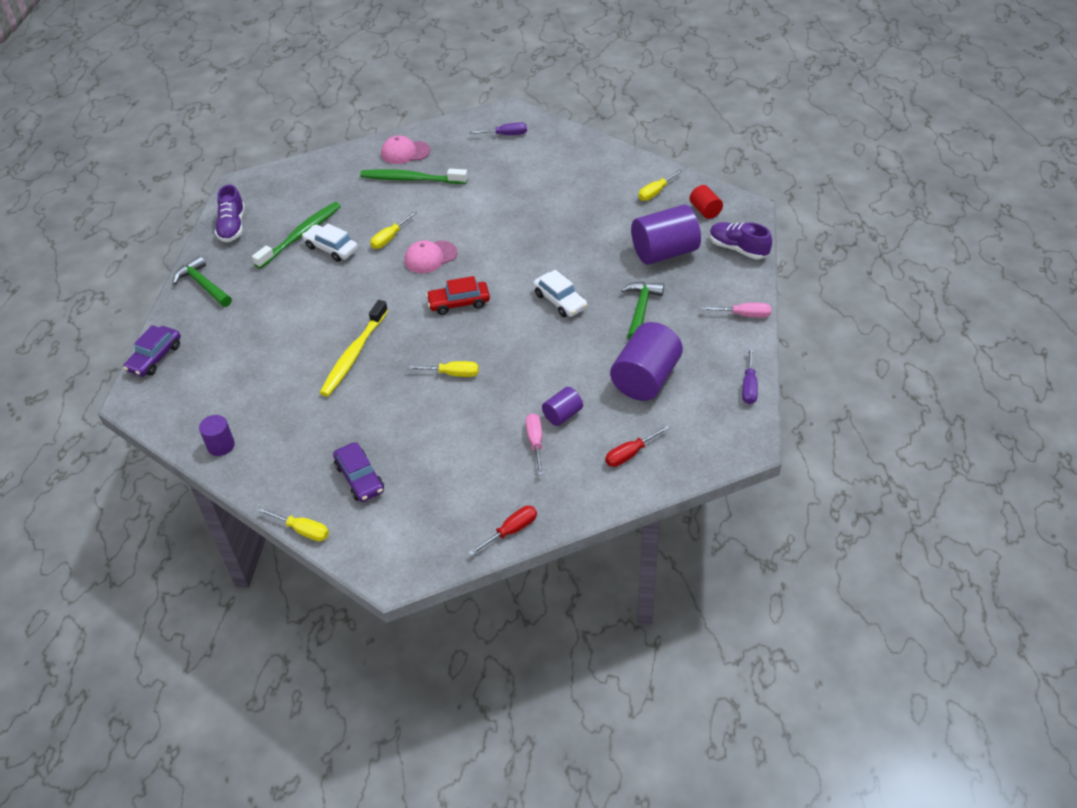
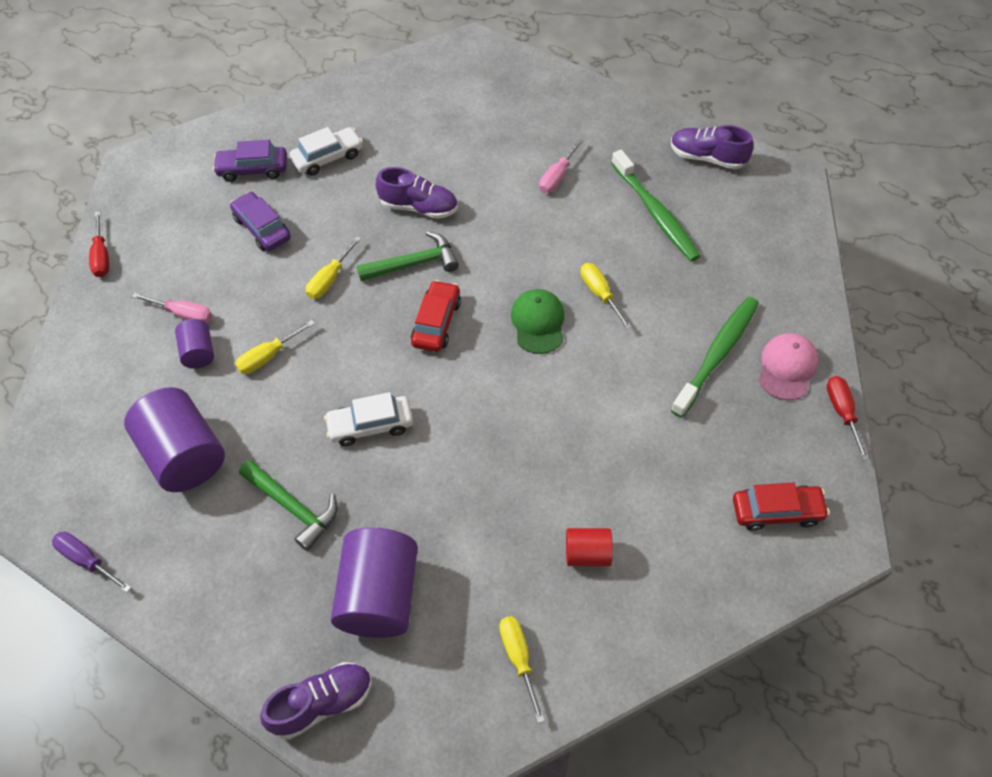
camera: 115 degrees right, 10 degrees up
purple car [123,325,181,377] -> purple car moved to [230,192,291,251]
green hammer [172,256,232,307] -> green hammer moved to [357,231,459,281]
purple cylinder [199,415,235,456] -> none
yellow screwdriver [258,507,329,541] -> yellow screwdriver moved to [235,320,315,374]
white car [302,223,358,262] -> white car moved to [290,127,363,176]
yellow toothbrush [320,300,388,397] -> purple shoe [376,167,458,219]
pink cap [405,240,457,273] -> green cap [511,289,564,354]
purple screwdriver [469,122,527,135] -> red car [733,483,830,531]
red screwdriver [605,425,670,467] -> red screwdriver moved to [827,376,869,461]
red cylinder [690,185,723,219] -> red cylinder moved to [566,528,613,566]
pink screwdriver [701,303,771,318] -> pink screwdriver moved to [539,138,584,193]

